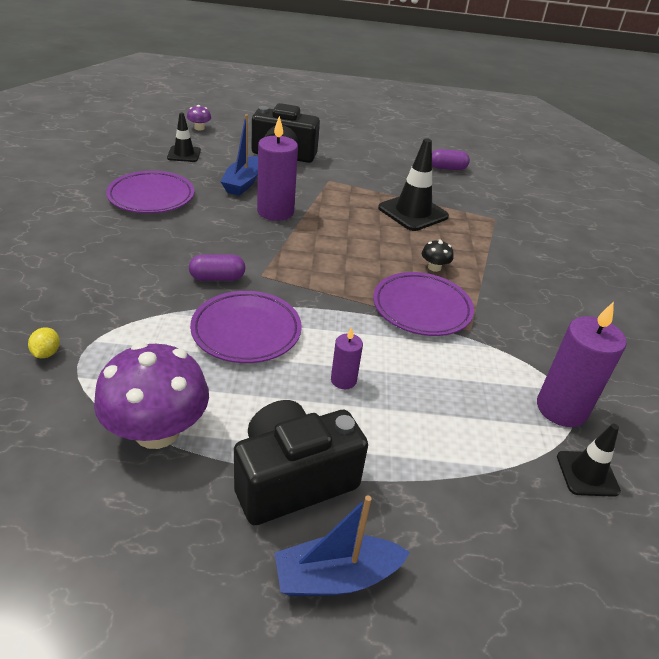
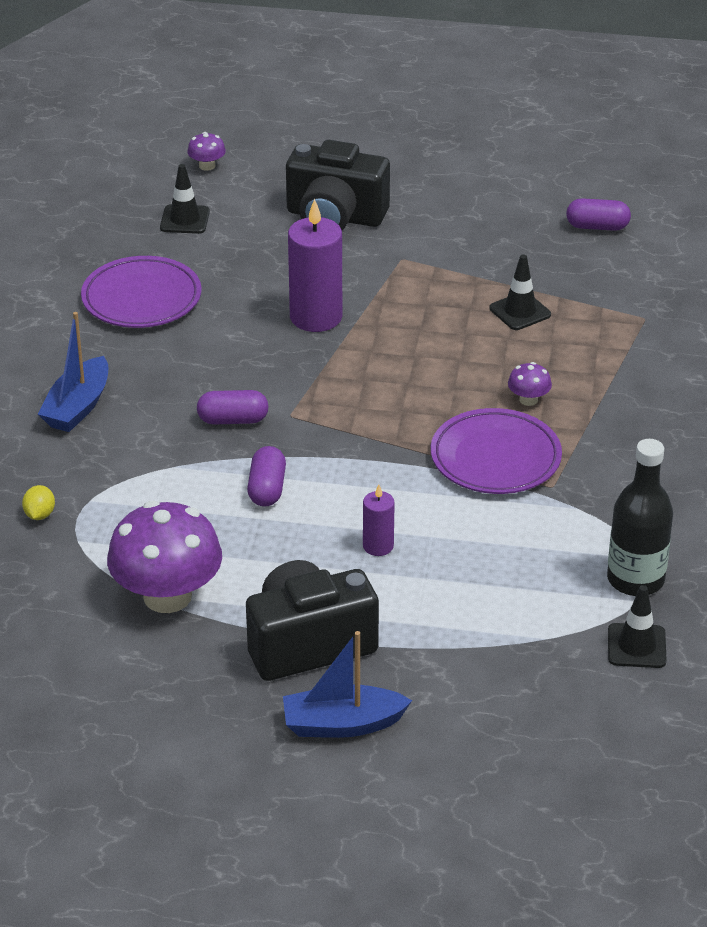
camera: 10 degrees right, 0 degrees up
purple plate [190,291,302,363] -> purple capsule [247,446,286,506]
blue boat [220,114,258,196] -> blue boat moved to [38,312,108,432]
black traffic cone [378,138,449,231] -> black traffic cone [489,254,551,330], size x0.60
black mushroom [422,239,453,272] -> purple mushroom [508,362,552,406]
purple candle [537,302,627,427] -> black bottle [607,439,673,596]

